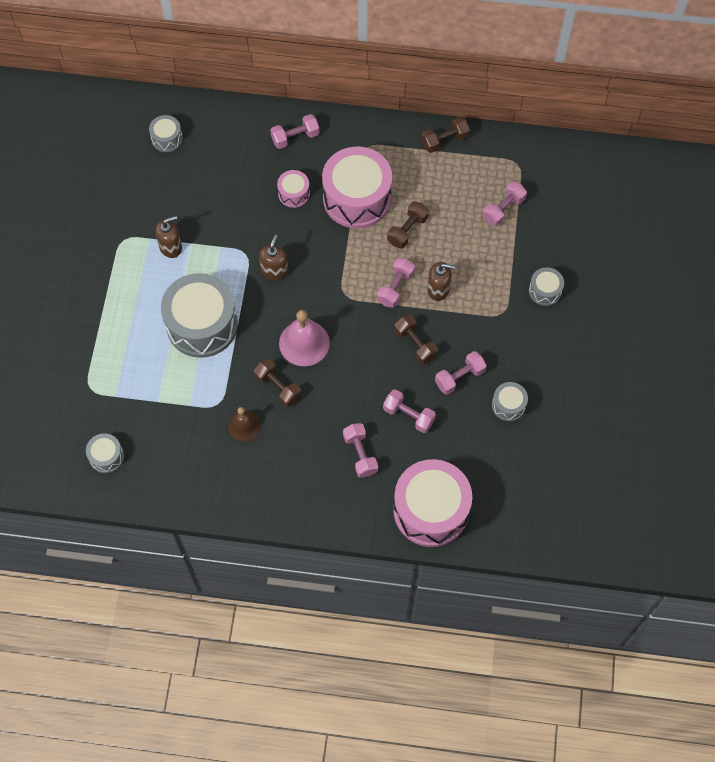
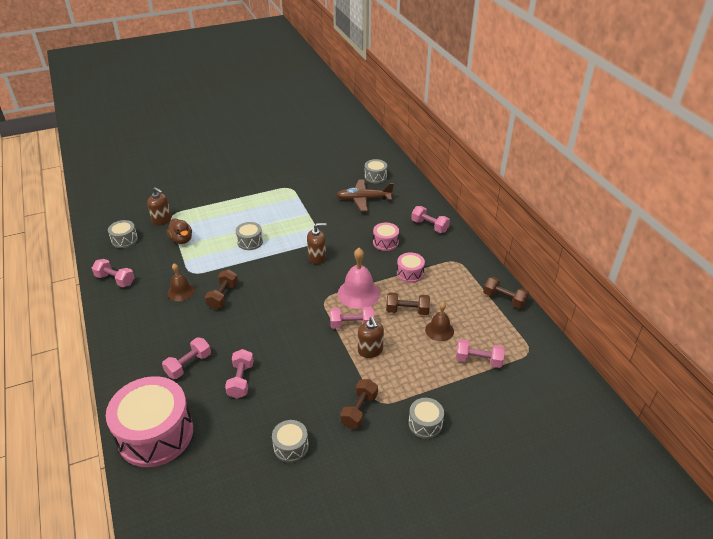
camera: 60 degrees right, 25 degrees down
brown soap dispenser [155,216,182,258] -> brown soap dispenser moved to [147,187,171,225]
grey drum [161,273,238,358] -> grey drum [236,222,263,250], size x0.46
pink bell [279,310,330,366] -> pink bell moved to [338,248,380,309]
pink drum [322,147,392,229] -> pink drum [397,252,425,283], size x0.46
brown dumbbell [394,315,438,365] -> brown dumbbell moved to [340,379,378,429]
pink dumbbell [435,351,487,395] -> pink dumbbell moved to [92,259,135,287]
none -> brown duck [167,219,192,244]
none -> brown plane [336,179,394,212]
none -> brown bell [425,302,454,341]

